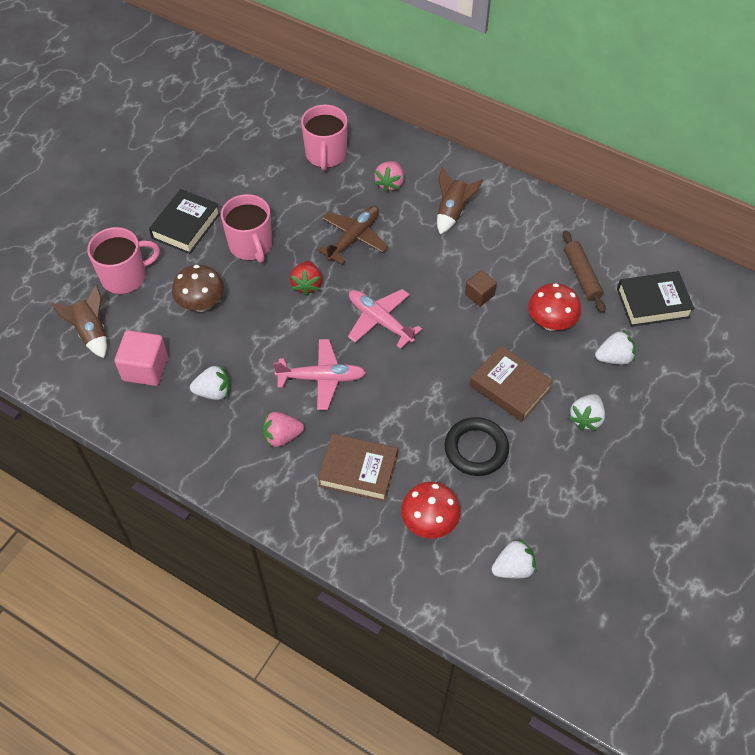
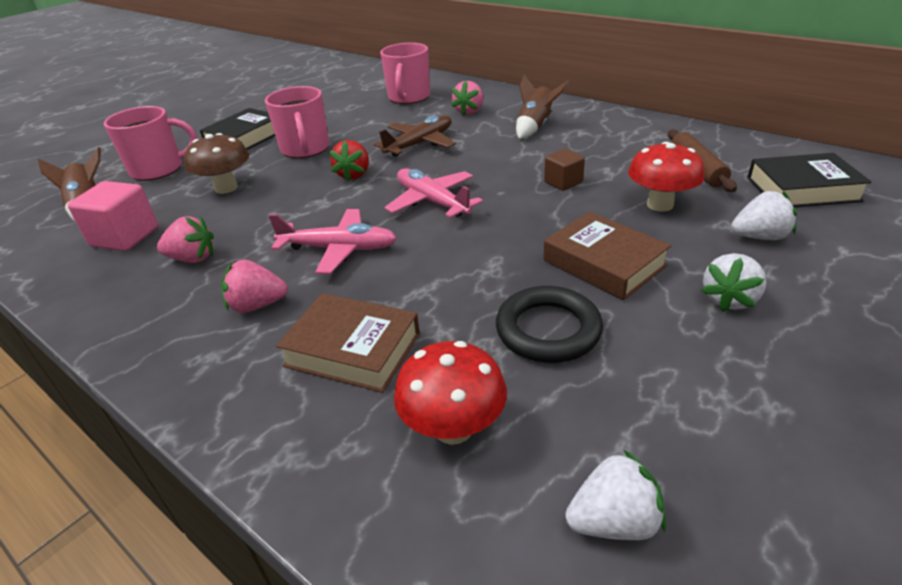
camera: 10 degrees right, 20 degrees down
white strawberry [190,364,230,400] -> pink strawberry [157,216,214,263]

